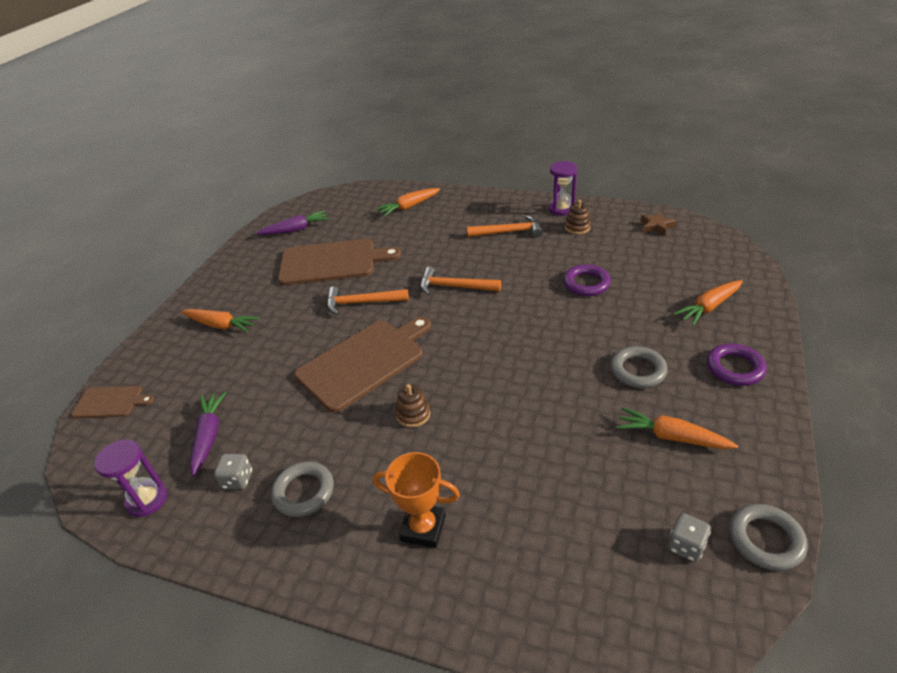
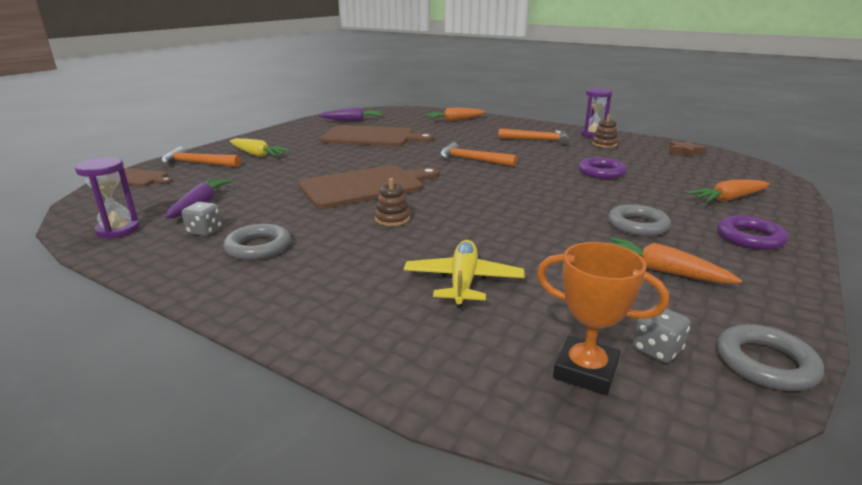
camera: 10 degrees right, 15 degrees down
orange carrot [181,309,260,333] -> yellow carrot [230,138,290,157]
orange hammer [327,286,409,315] -> orange hammer moved to [161,147,241,167]
orange trophy [373,452,460,548] -> orange trophy moved to [537,242,669,395]
none -> yellow plane [404,240,525,308]

